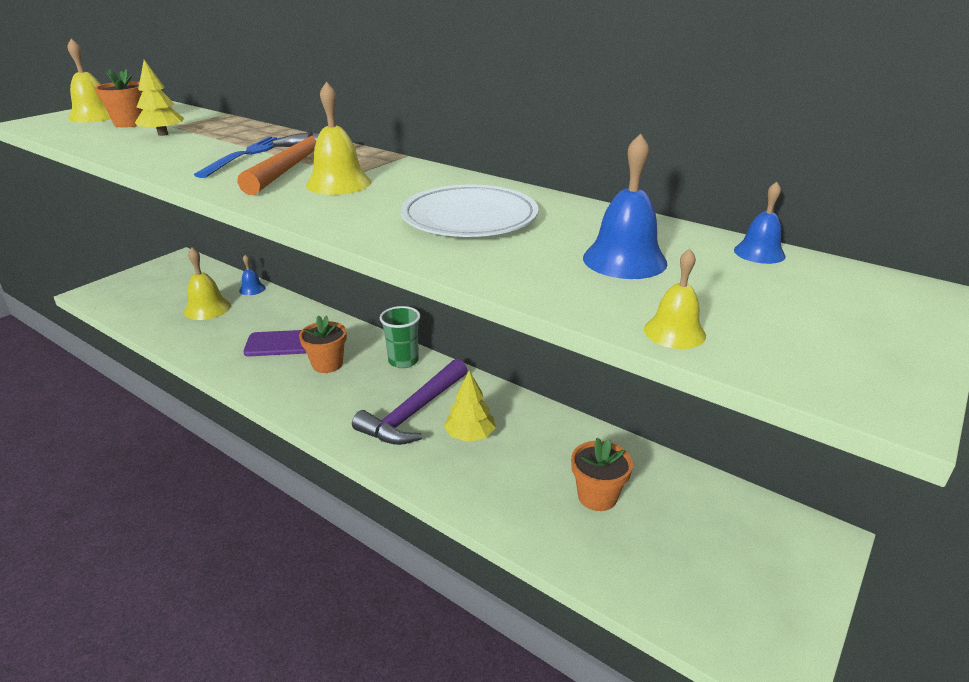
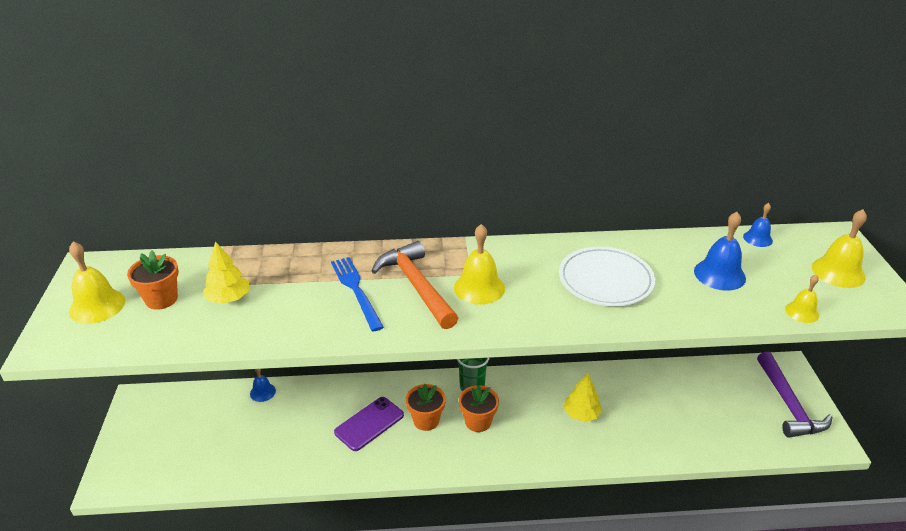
camera: 40 degrees left, 5 degrees up
yellow bell [184,248,231,320] -> yellow bell moved to [812,209,867,288]
purple hammer [352,359,468,445] -> purple hammer moved to [757,352,833,438]
orange flower pot [571,438,633,511] -> orange flower pot moved to [459,385,499,432]

